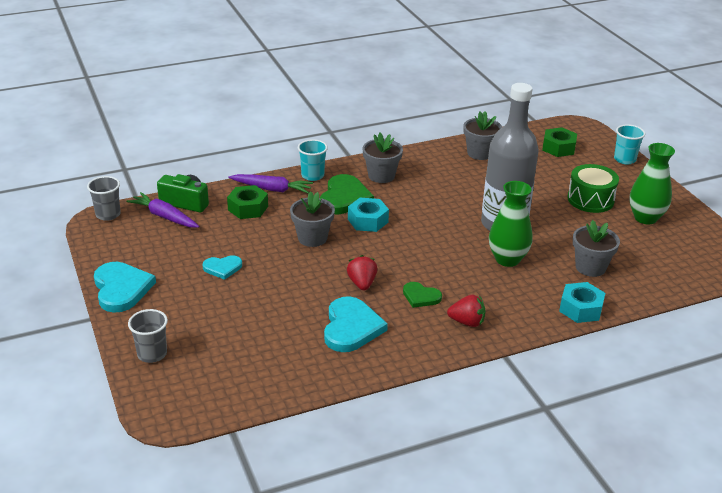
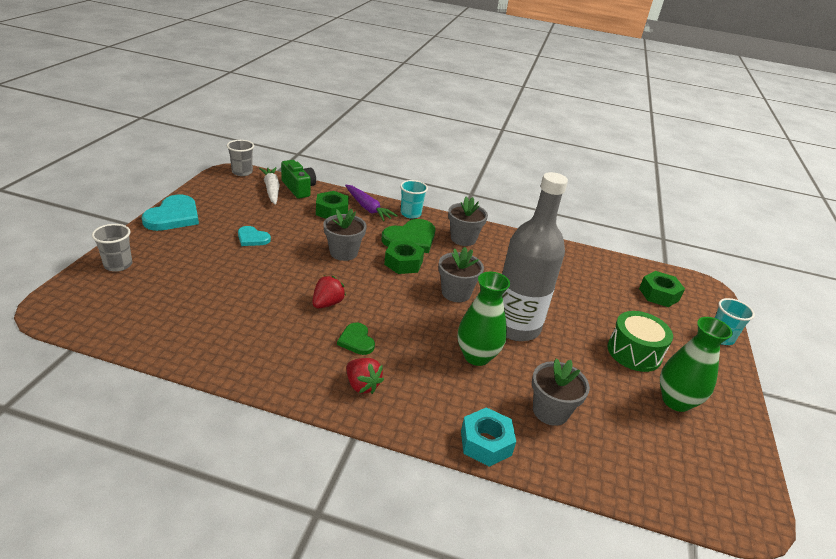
camera: 35 degrees right, 0 degrees up
purple carrot [126,192,199,228] -> white carrot [259,167,280,205]
turquoise heart [324,296,388,352] -> none
turquoise nut [348,198,389,232] -> green nut [384,240,425,274]
grey flower pot [463,111,502,160] -> grey flower pot moved to [438,247,484,302]

